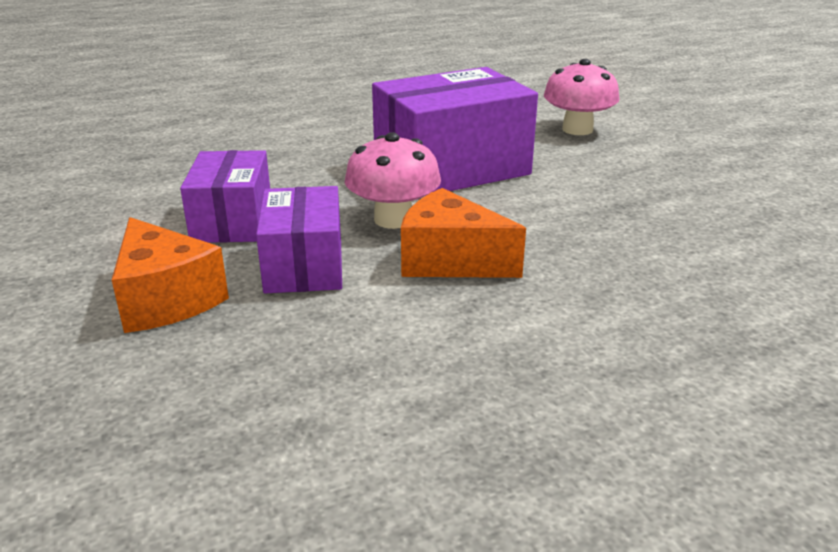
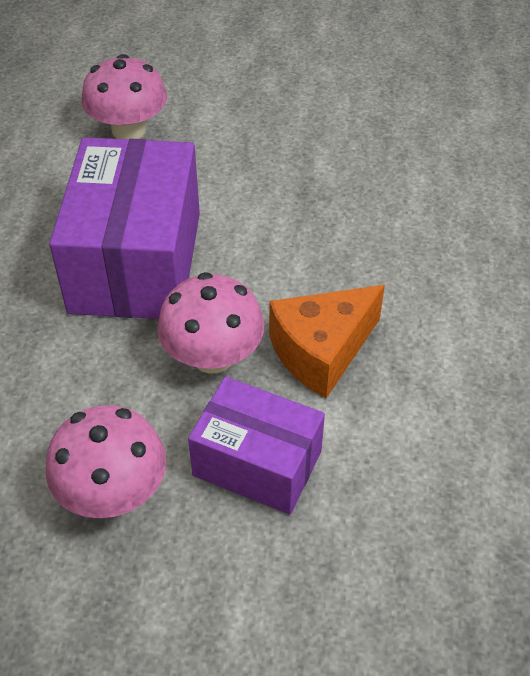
camera: 60 degrees left, 20 degrees up
orange cheese [112,217,229,333] -> none
purple box [180,150,270,243] -> pink mushroom [46,405,166,518]

